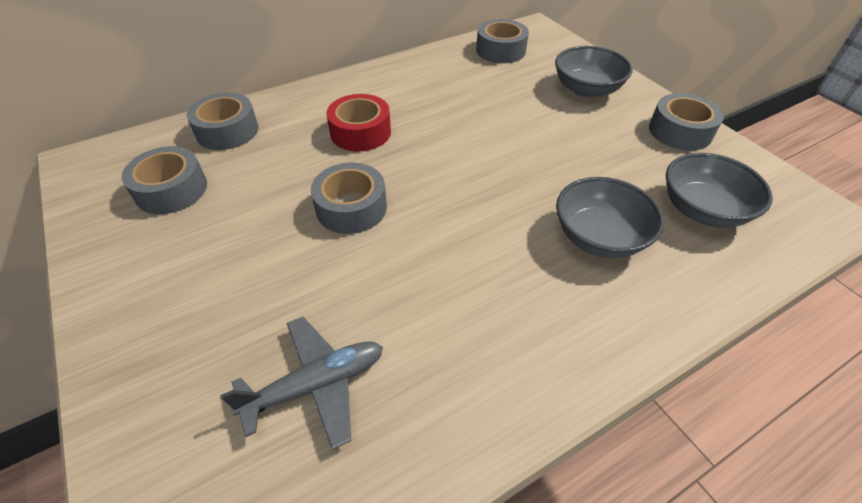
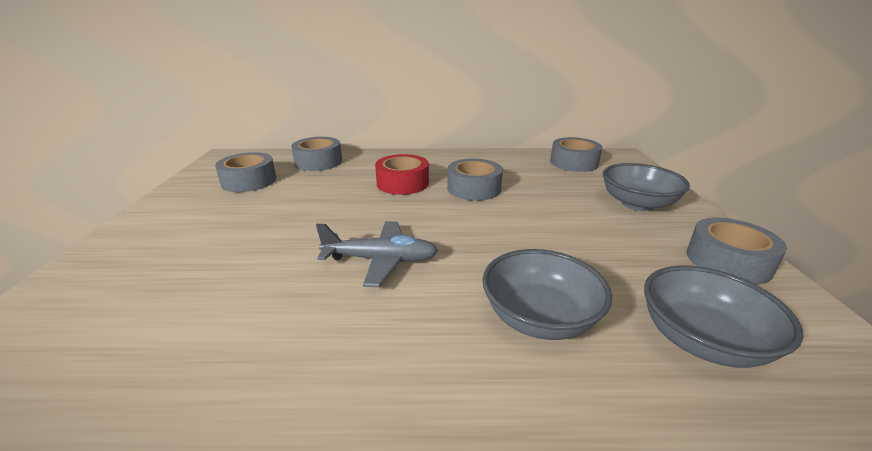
camera: 30 degrees right, 20 degrees down
grey plane [220,317,383,450] -> grey plane moved to [316,221,438,287]
grey tape [311,163,387,234] -> grey tape moved to [447,158,503,201]

